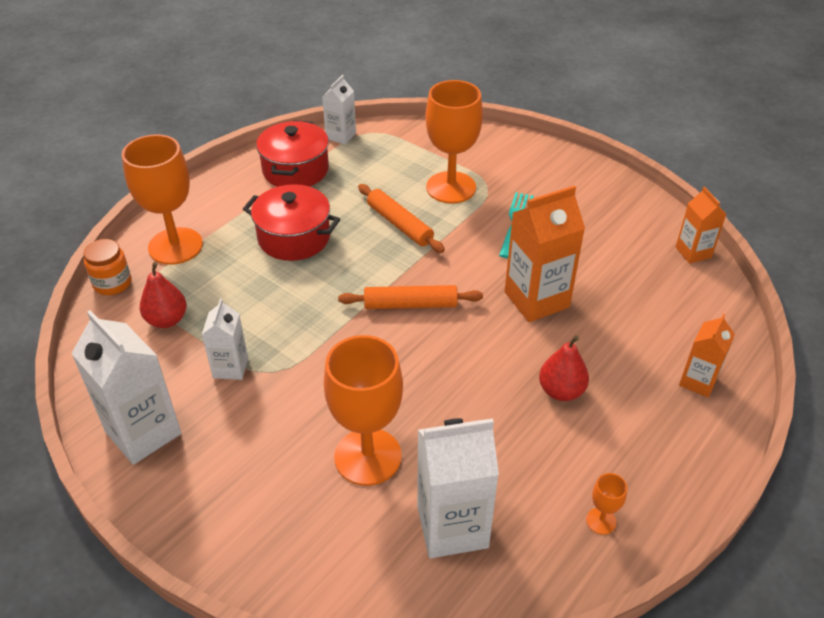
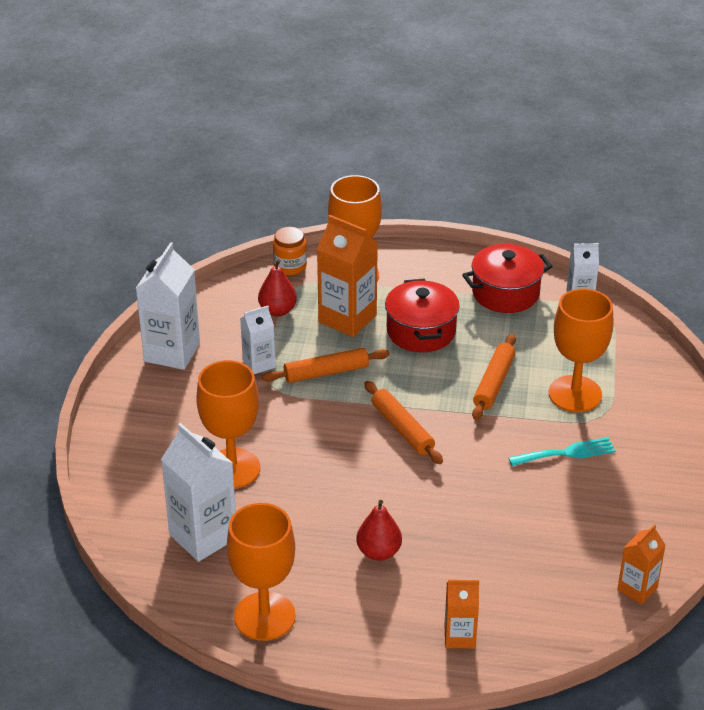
camera: 60 degrees right, 5 degrees down
orange carton [505,186,585,322] -> orange carton moved to [317,215,378,337]
orange goblet [586,473,627,535] -> orange goblet [227,503,296,641], size x2.39
none -> orange rolling pin [262,348,390,383]

